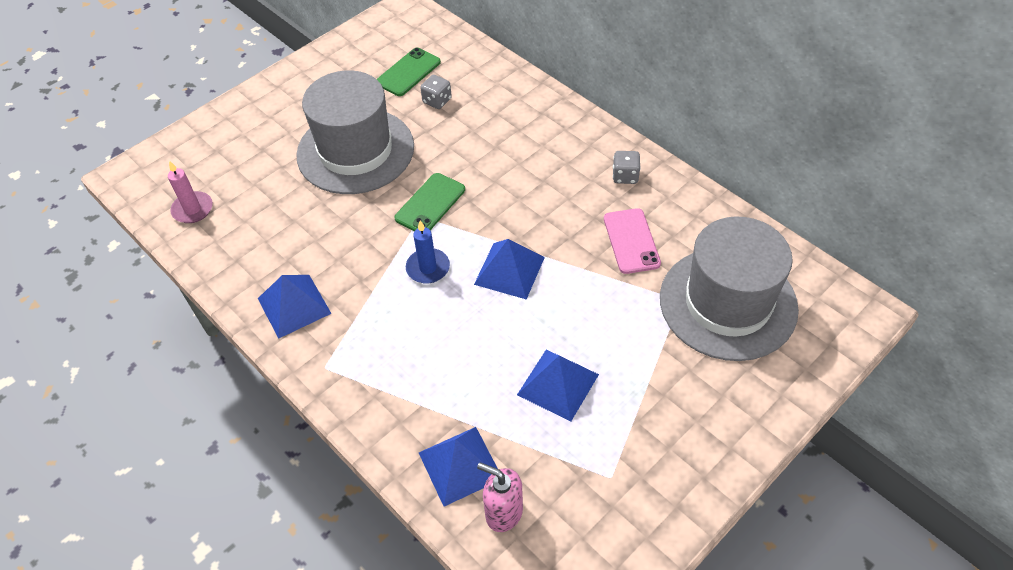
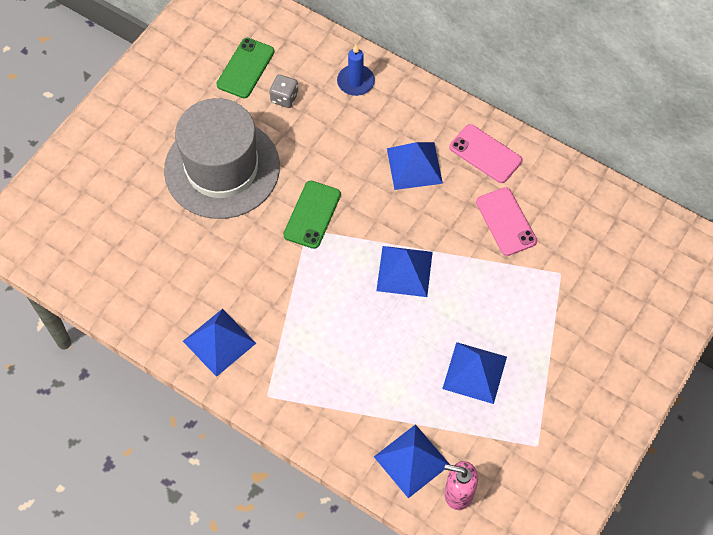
camera: 15 degrees left, 10 degrees up
pink candle [168,161,213,223] -> none
blue candle [406,221,450,284] -> blue candle moved to [337,44,375,96]
grey dice [613,151,641,184] -> pink phone [449,124,522,183]
grey hat [660,216,799,361] -> none
none -> blue pyramid [387,142,443,190]

